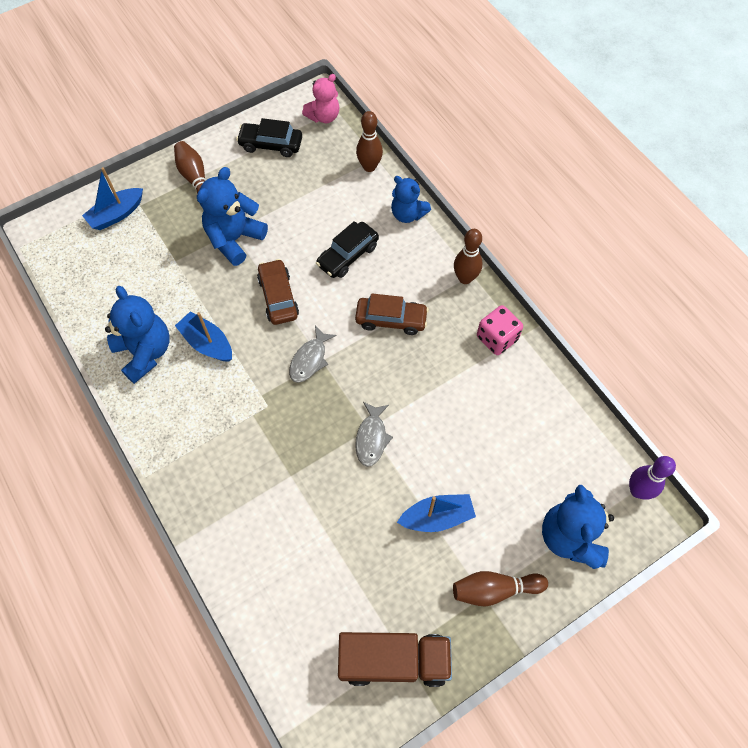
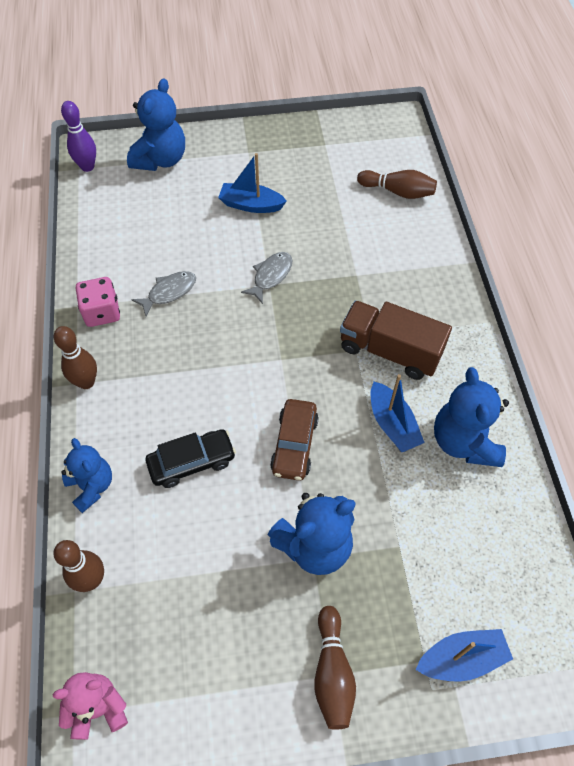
camera: 155 degrees left, 5 degrees down
black car [236,118,302,157] -> none
grey fish [289,326,337,383] -> grey fish moved to [131,271,196,316]
brown truck [338,632,452,687] -> brown truck moved to [340,301,452,380]
brown car [355,294,429,335] -> none
brown bowling pin [453,571,548,606] -> brown bowling pin moved to [357,170,437,199]

